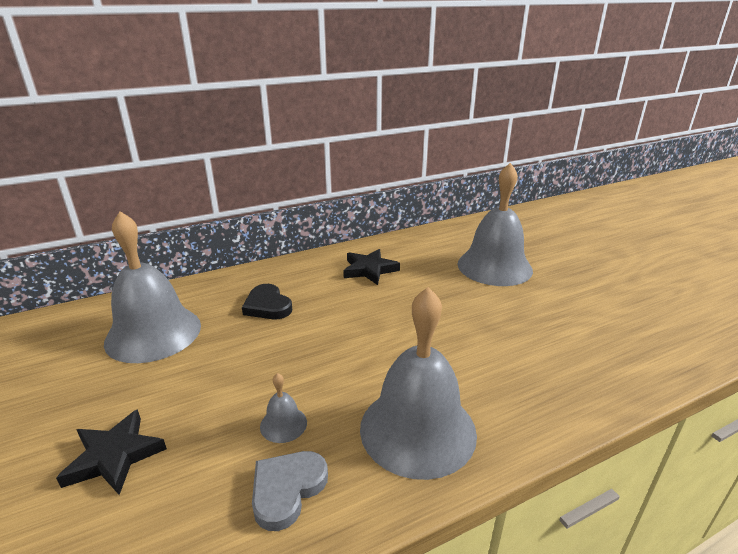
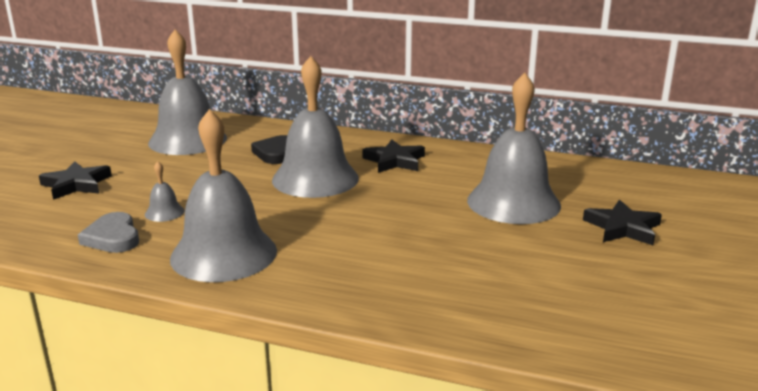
camera: 45 degrees right, 5 degrees down
grey heart [252,451,328,531] -> grey heart turned 105 degrees counterclockwise [78,212,139,253]
none -> grey bell [272,56,359,198]
none -> black star [583,200,662,245]

